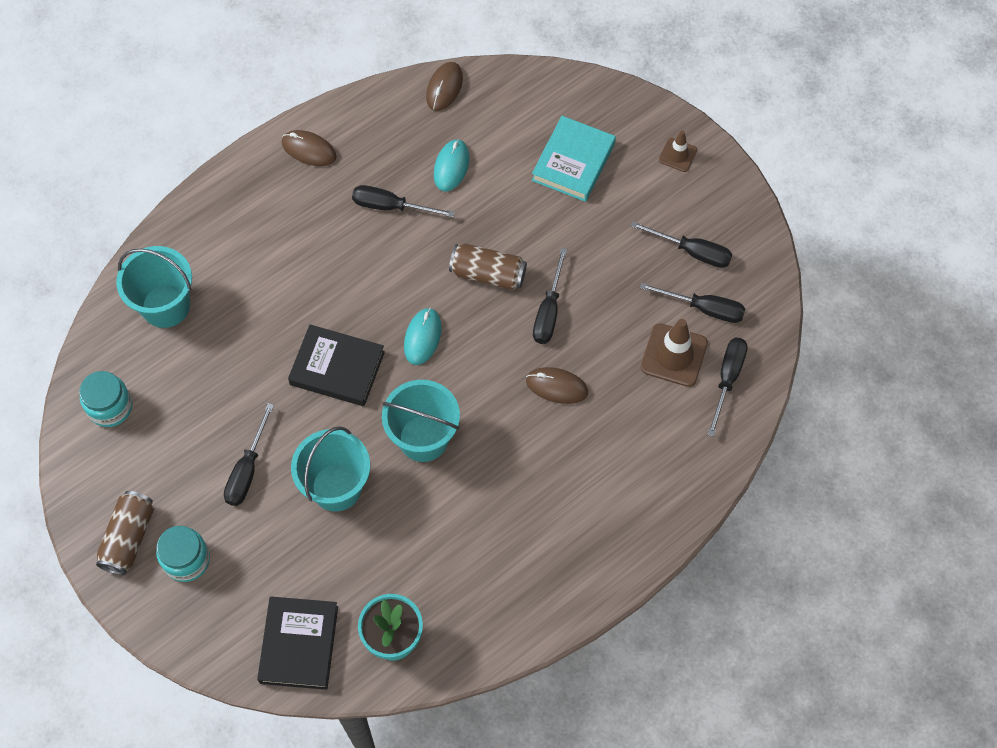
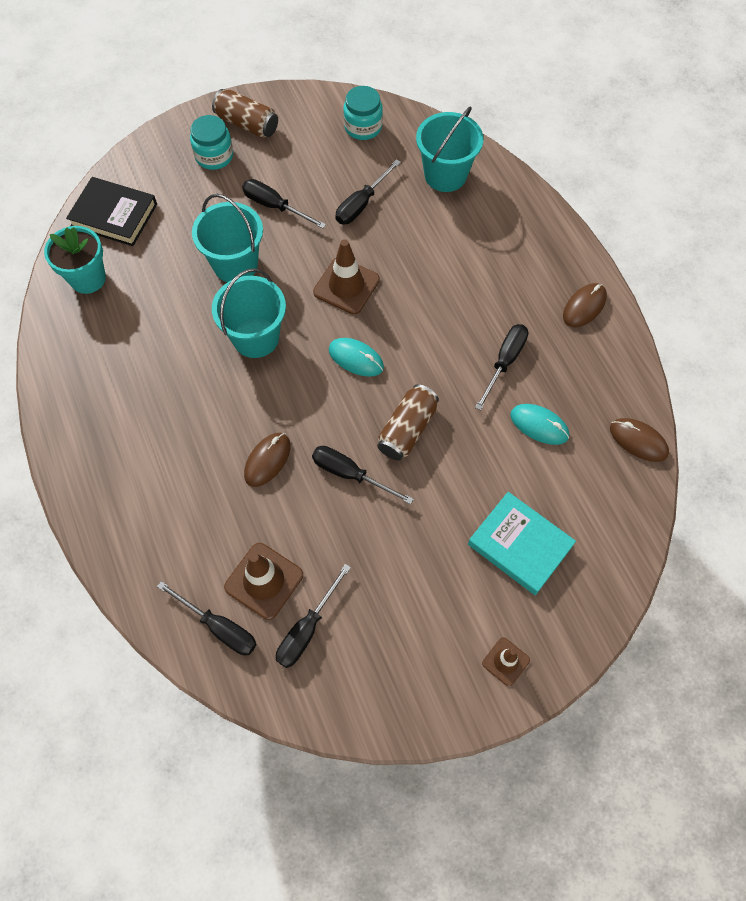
camera: 105 degrees right, 0 degrees up
black book [288,325,385,406] -> brown traffic cone [313,239,380,314]
black screwdriver [631,221,732,268] -> black screwdriver moved to [335,159,401,225]

